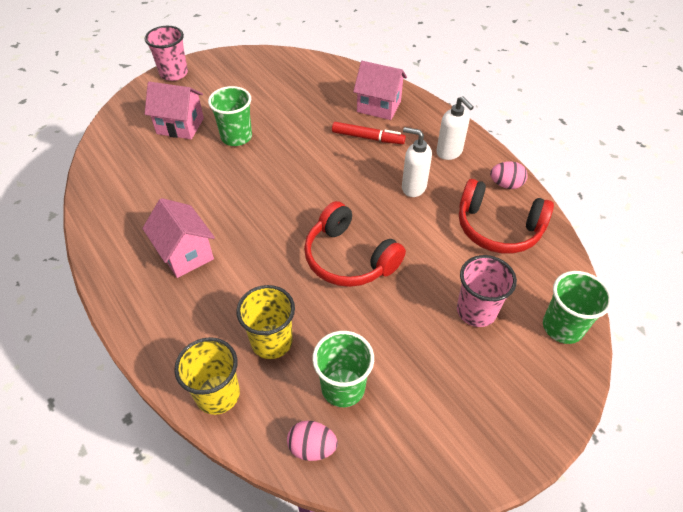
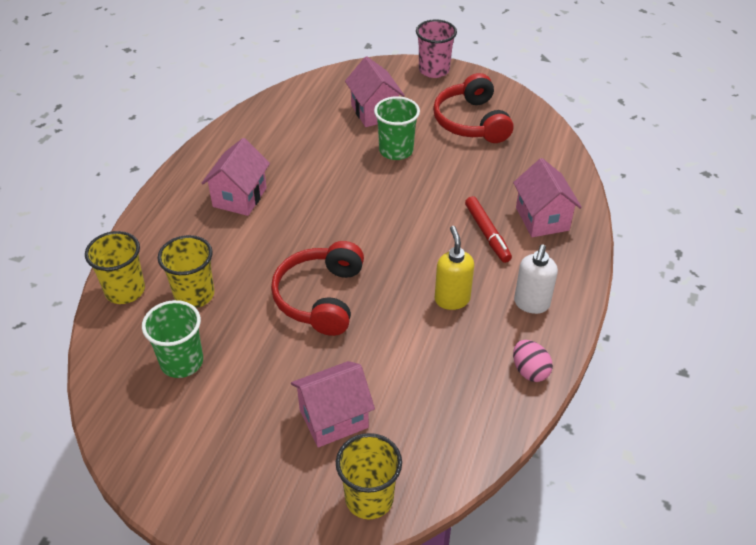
camera: 55 degrees right, 5 degrees down
pink egg [287,420,338,461] -> none
white soap dispenser [402,127,432,197] -> yellow soap dispenser [435,226,474,310]
pink cup [457,255,517,327] -> pink house [291,361,375,447]
red headphones [459,179,554,254] -> red headphones moved to [433,73,513,143]
green cup [543,271,612,344] -> yellow cup [336,433,402,519]

